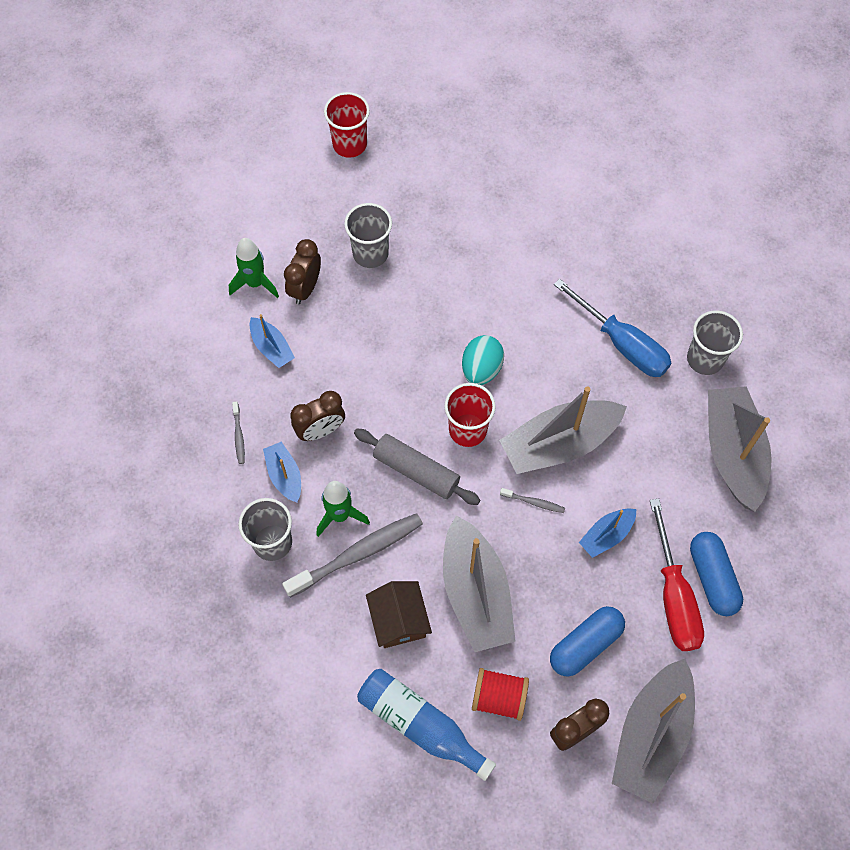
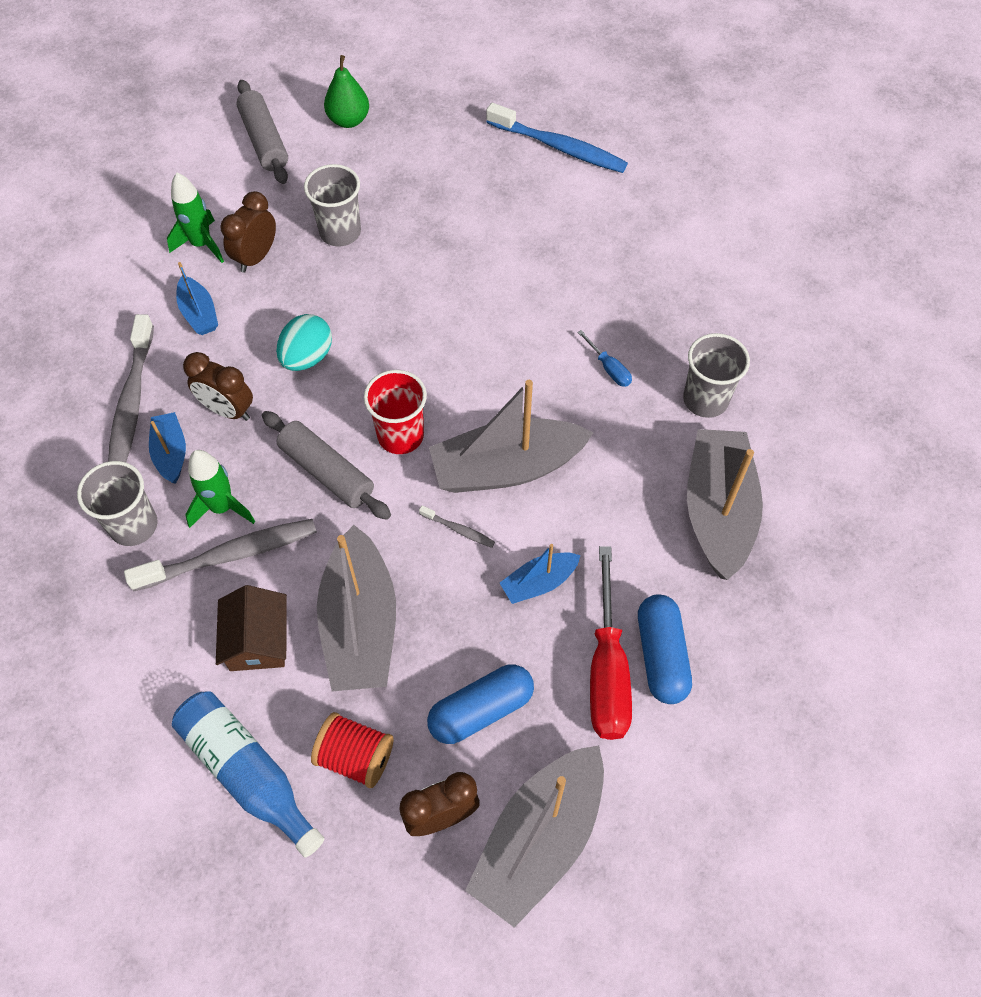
camera: 10 degrees right, 5 degrees down
grey toothbrush [232,401,245,464] -> grey toothbrush [108,314,154,462], size x2.24
brown clock [290,391,345,441] -> brown clock turned 45 degrees clockwise [183,352,253,421]
red cup [324,92,370,158] -> green pear [324,55,369,128]
turquoise egg [462,335,504,385] -> turquoise egg moved to [276,314,332,371]
blue screwdriver [554,279,671,377] -> blue screwdriver [577,330,632,387], size x0.45
none -> grey rolling pin [236,80,288,184]
none -> blue toothbrush [486,103,628,173]

